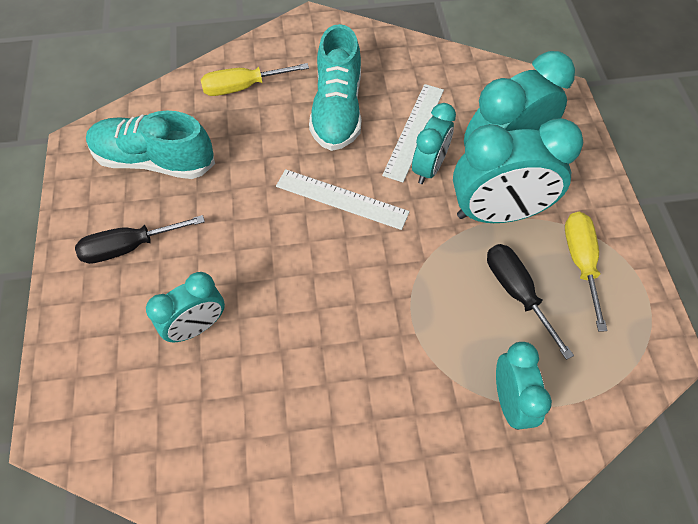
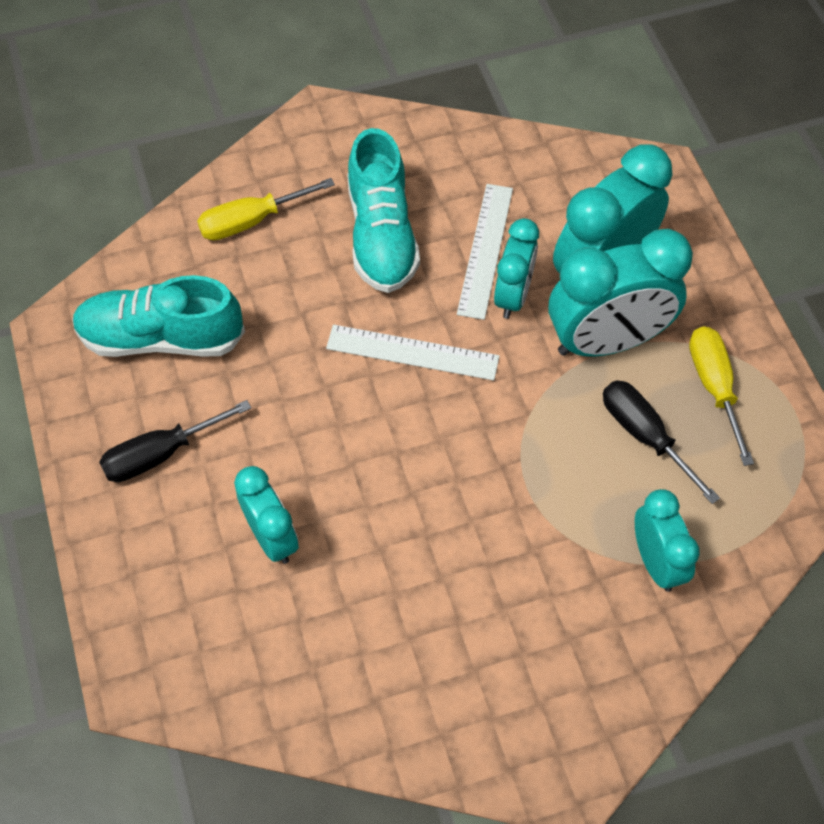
camera: 10 degrees left, 0 degrees up
turquoise clock [146,272,225,343] -> turquoise clock turned 75 degrees counterclockwise [234,466,299,564]

